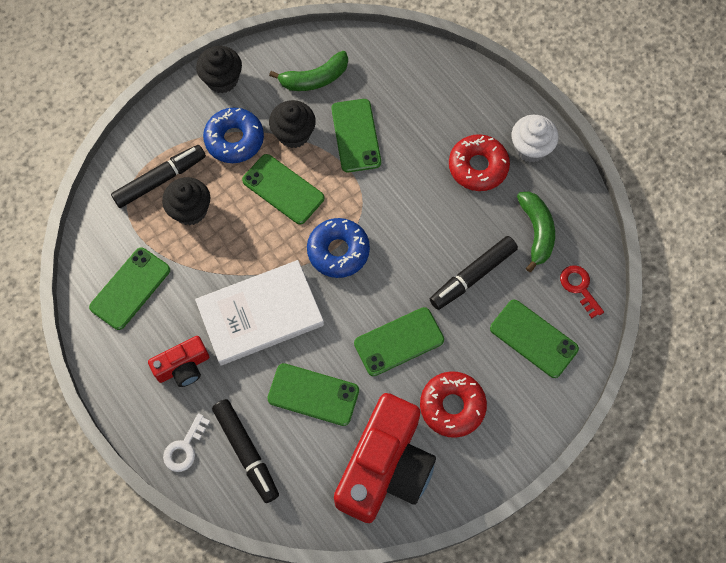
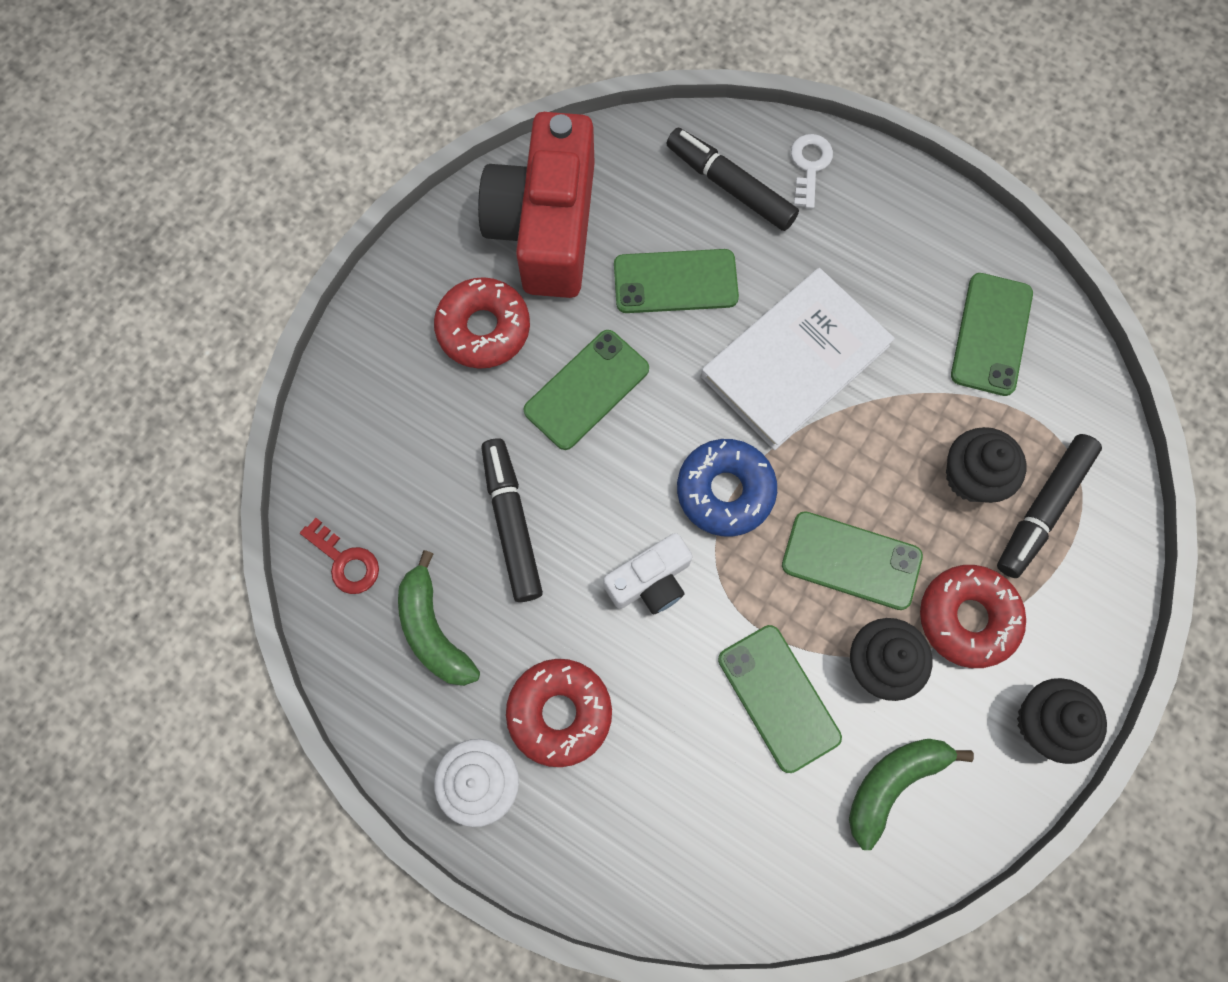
camera: 160 degrees right, 5 degrees up
red camera [148,336,209,387] -> none
blue donut [203,108,264,163] -> red donut [920,565,1026,668]
black marker [430,236,518,310] -> black marker turned 45 degrees counterclockwise [481,438,543,602]
green phone [490,299,579,378] -> none
none -> white camera [603,533,692,615]

